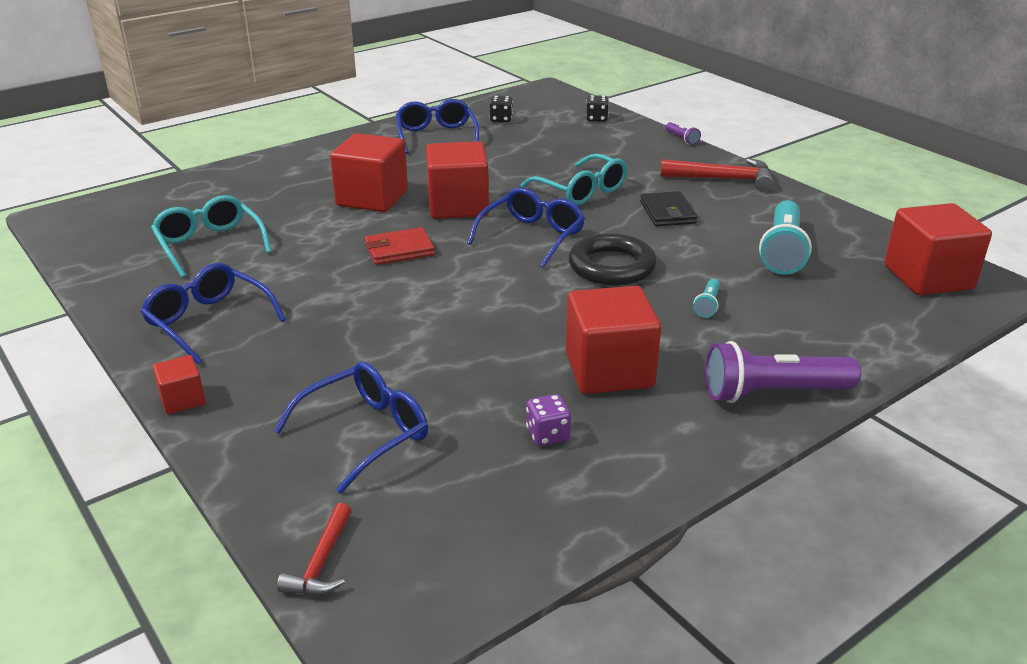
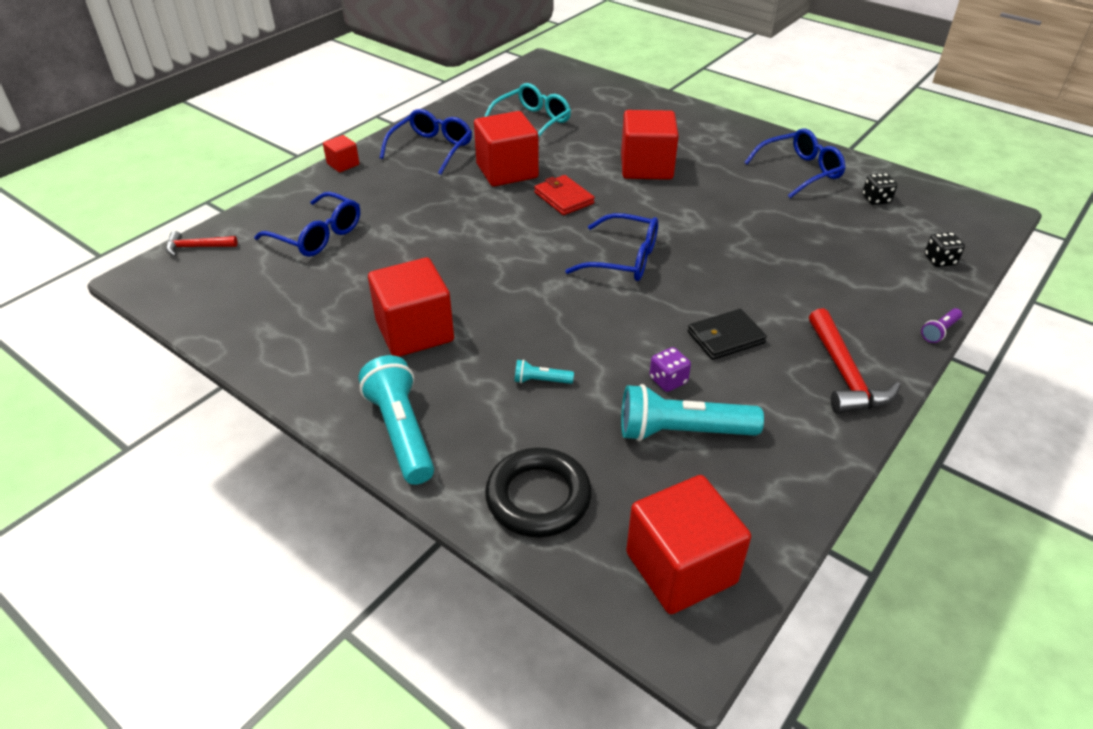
camera: 75 degrees right, 10 degrees up
red cube [426,141,489,219] -> red cube moved to [474,111,539,187]
turquoise glasses [521,154,627,205] -> none
purple dice [526,394,571,446] -> purple dice moved to [649,347,691,392]
black ring [569,233,657,286] -> black ring moved to [485,448,592,537]
purple flashlight [705,341,861,403] -> turquoise flashlight [358,355,434,485]

